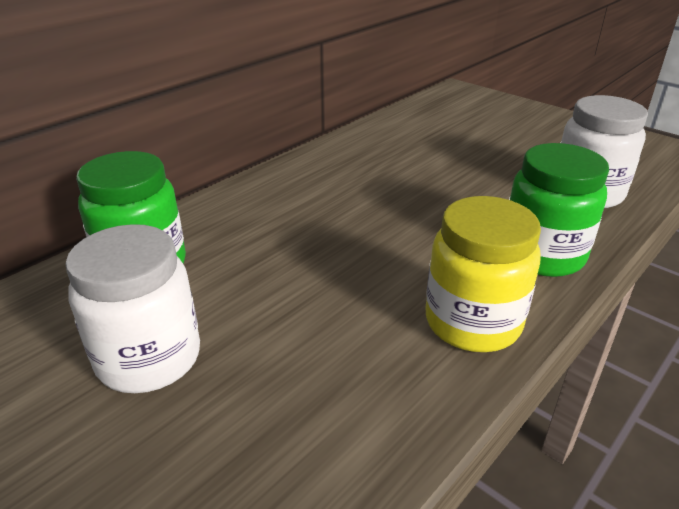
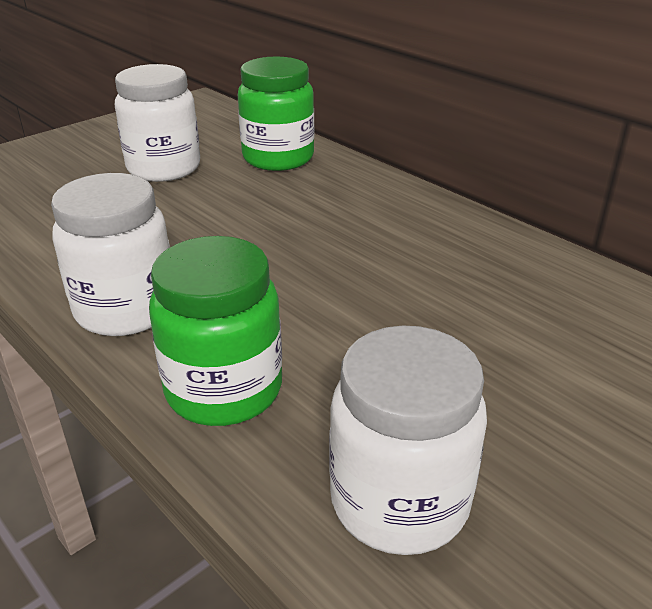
camera: 95 degrees right, 0 degrees up
yellow jar [425,196,541,352] -> white jar [51,173,170,336]

